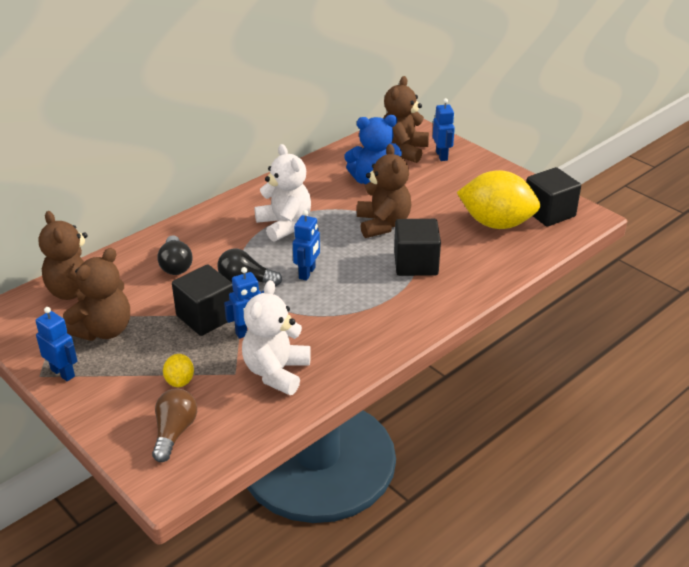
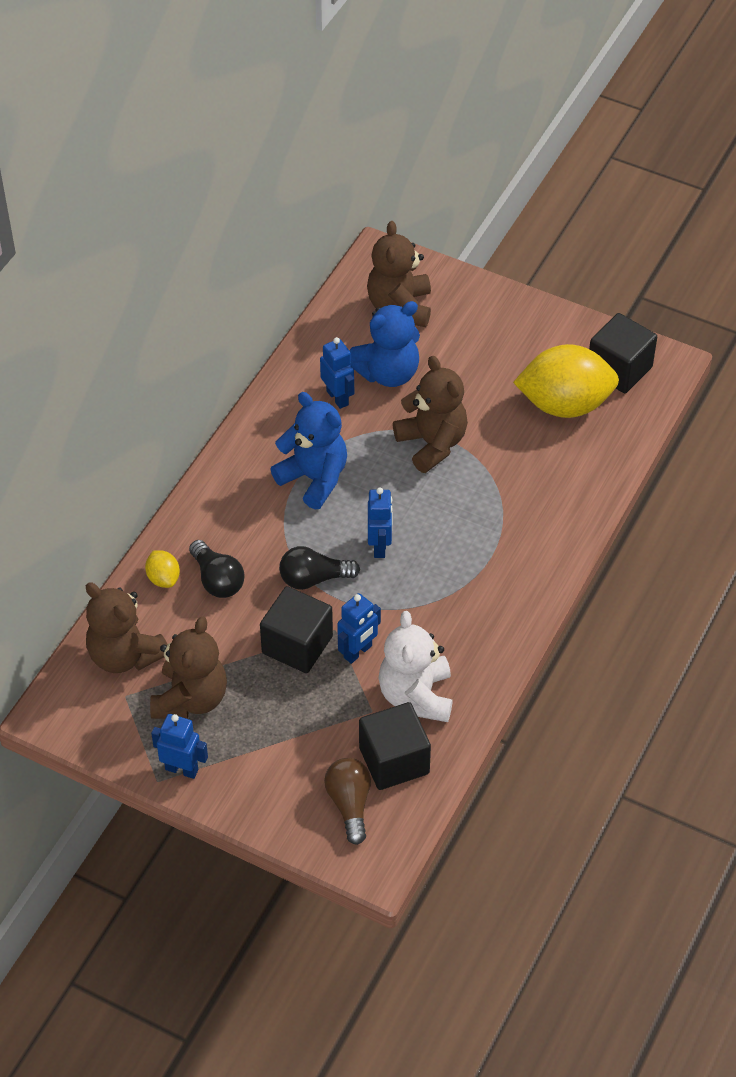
camera: 20 degrees left, 15 degrees up
yellow lemon [163,354,194,387] -> yellow lemon moved to [145,550,180,588]
white teddy bear [254,144,311,242] -> blue teddy bear [271,392,347,509]
black cube [394,219,441,276] -> black cube moved to [359,702,431,790]
blue robot [433,98,455,161] -> blue robot moved to [320,337,354,409]

